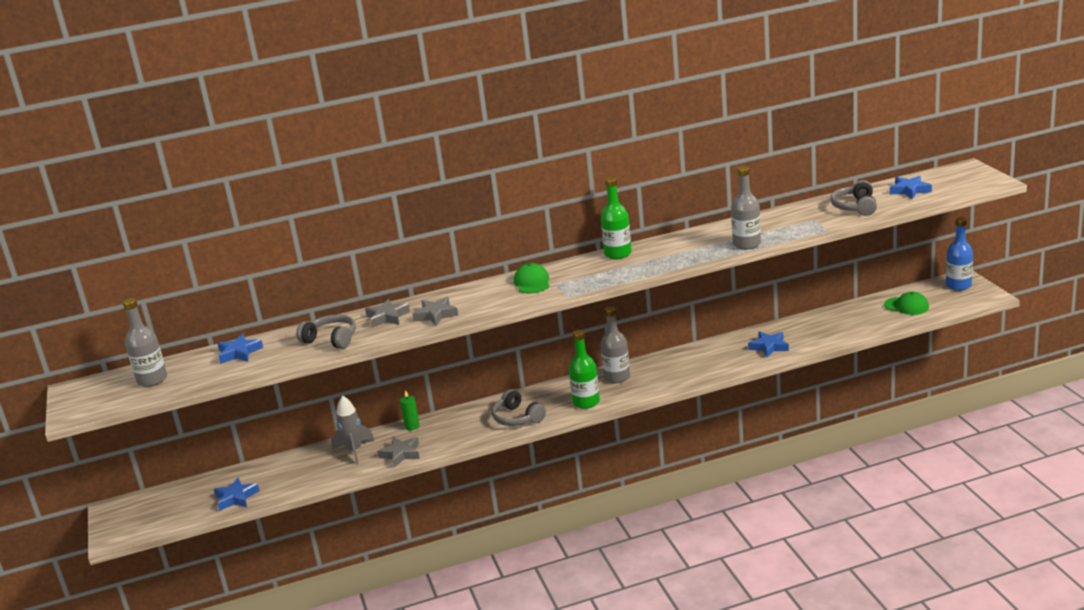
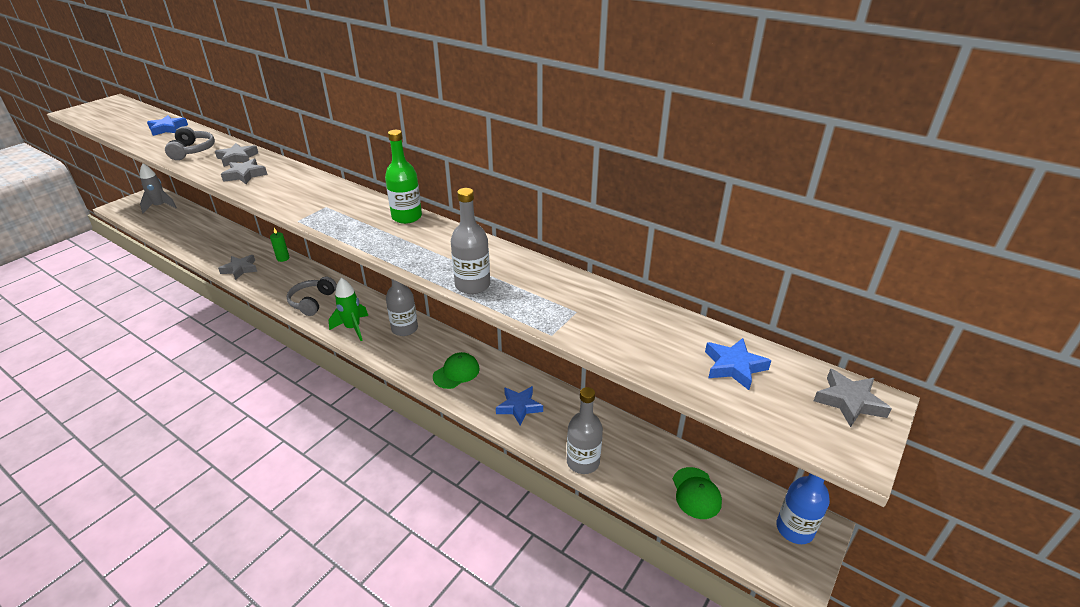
camera: 50 degrees right, 10 degrees up
grey bottle [123,298,167,387] -> grey bottle moved to [567,387,603,474]
blue star [214,478,259,511] -> none
grey rocket [331,395,375,465] -> grey rocket moved to [140,164,177,213]
green cap [514,263,549,293] -> green cap moved to [433,352,480,389]
green bottle [569,330,600,409] -> green rocket [329,278,368,341]
grey headphones [831,180,877,216] -> none
none -> grey star [814,368,892,427]

